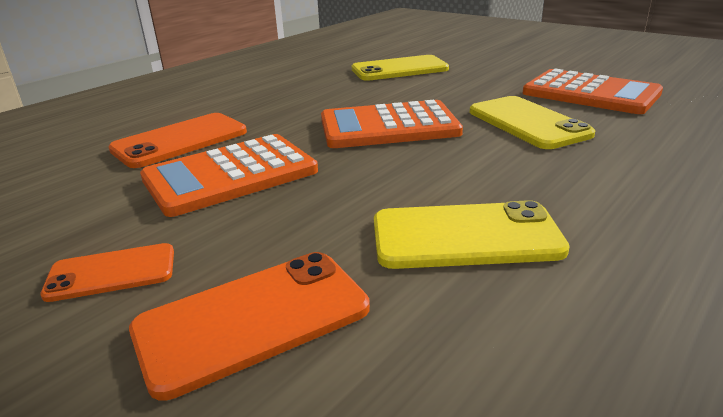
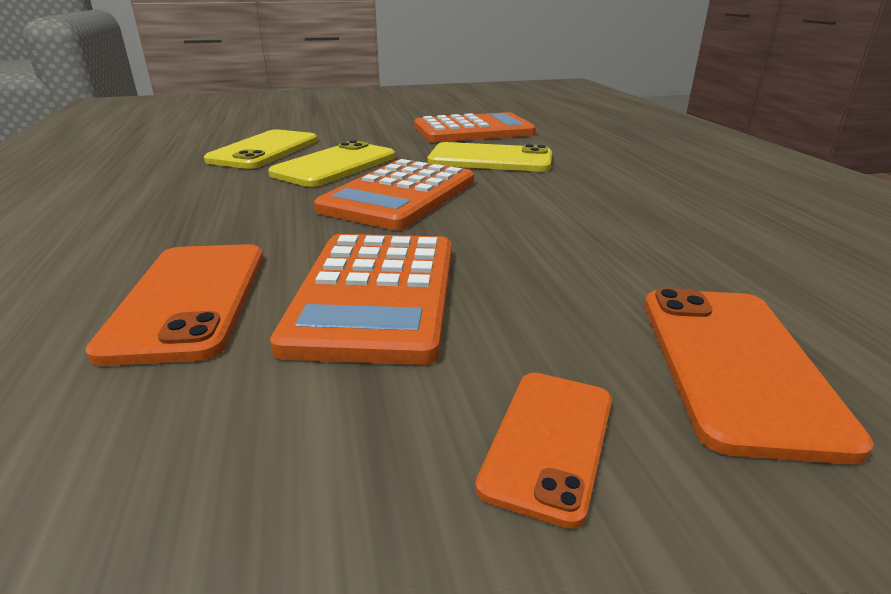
camera: 55 degrees left, 0 degrees up
yellow phone [374,200,570,269] -> yellow phone moved to [268,140,395,187]

